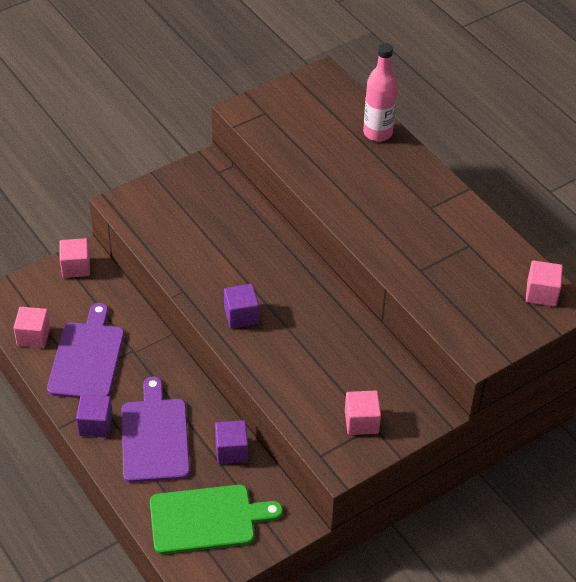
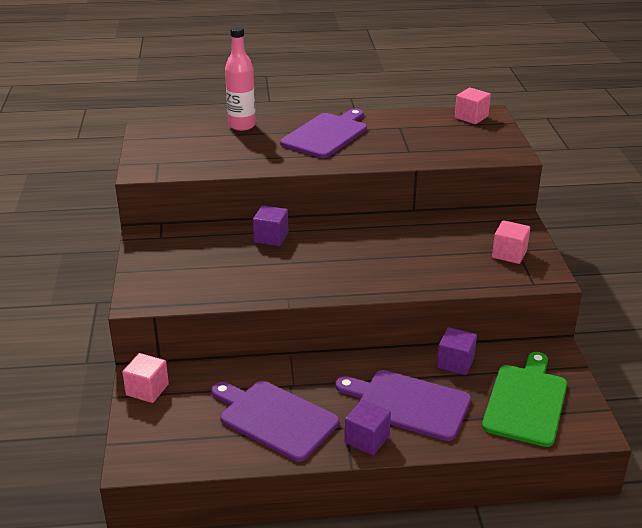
camera: 60 degrees left, 15 degrees down
pink cube [14,307,50,348] -> none
purple cube [224,284,259,328] -> purple cube moved to [253,205,288,246]
none -> purple cutting board [280,109,367,158]

